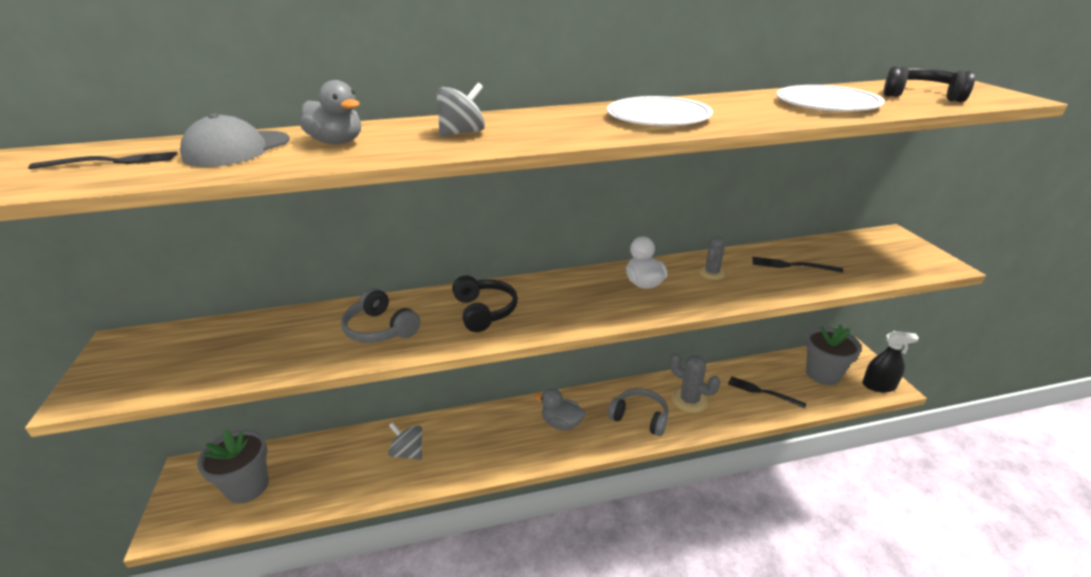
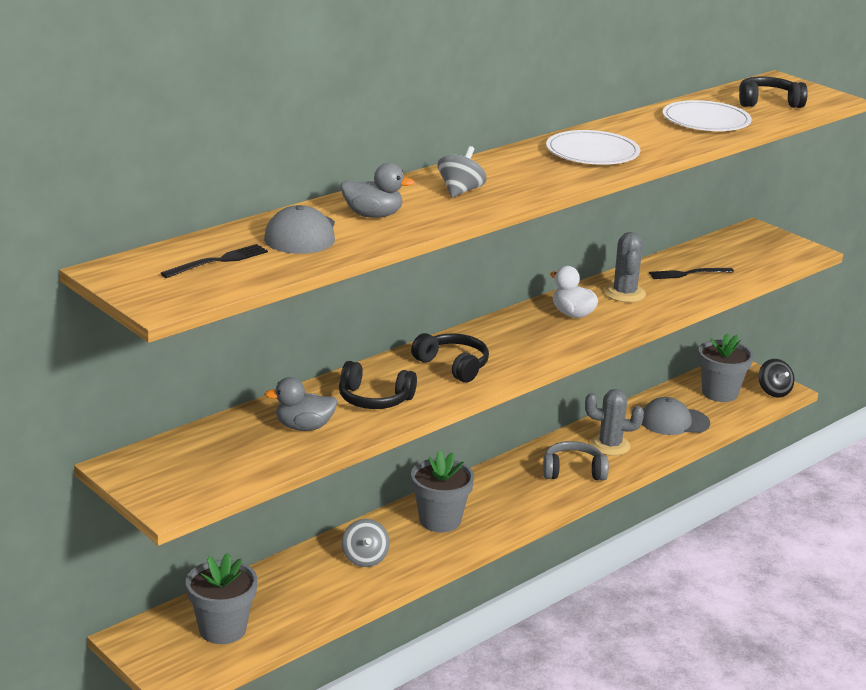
camera: 30 degrees left, 5 degrees down
grey headphones [341,288,420,343] -> black headphones [339,361,417,409]
grey spinning top [388,422,423,460] -> grey spinning top turned 105 degrees counterclockwise [342,519,390,567]
grey duck [534,388,585,430] -> grey duck moved to [265,377,338,431]
grey cactus [699,236,726,280] -> grey cactus [604,232,646,302], size x1.56
black fork [728,377,806,408] -> grey cap [642,397,710,435]
black spray bottle [862,331,919,392] -> black spinning top [758,359,795,397]
none -> grey flower pot [411,450,474,532]

